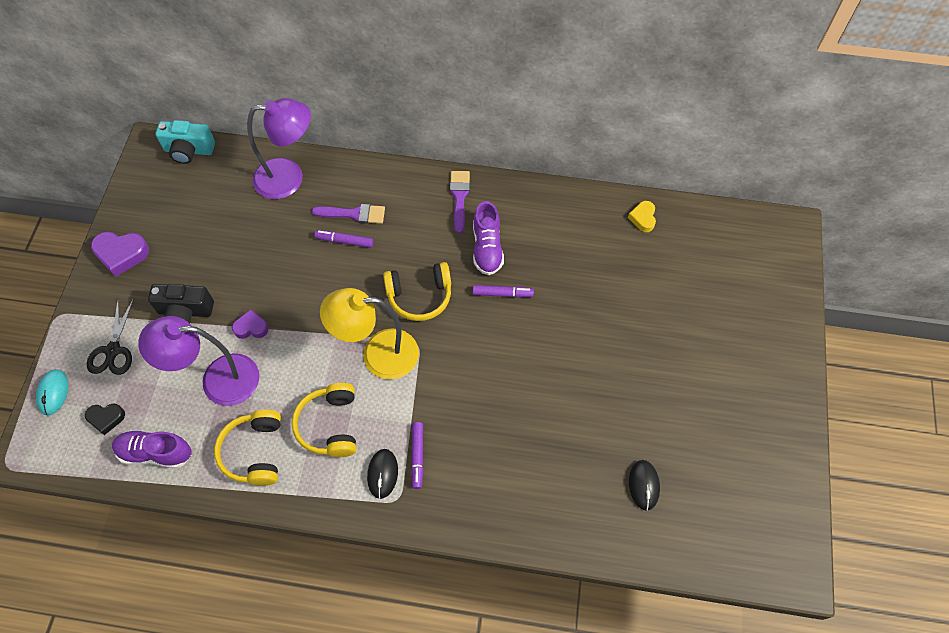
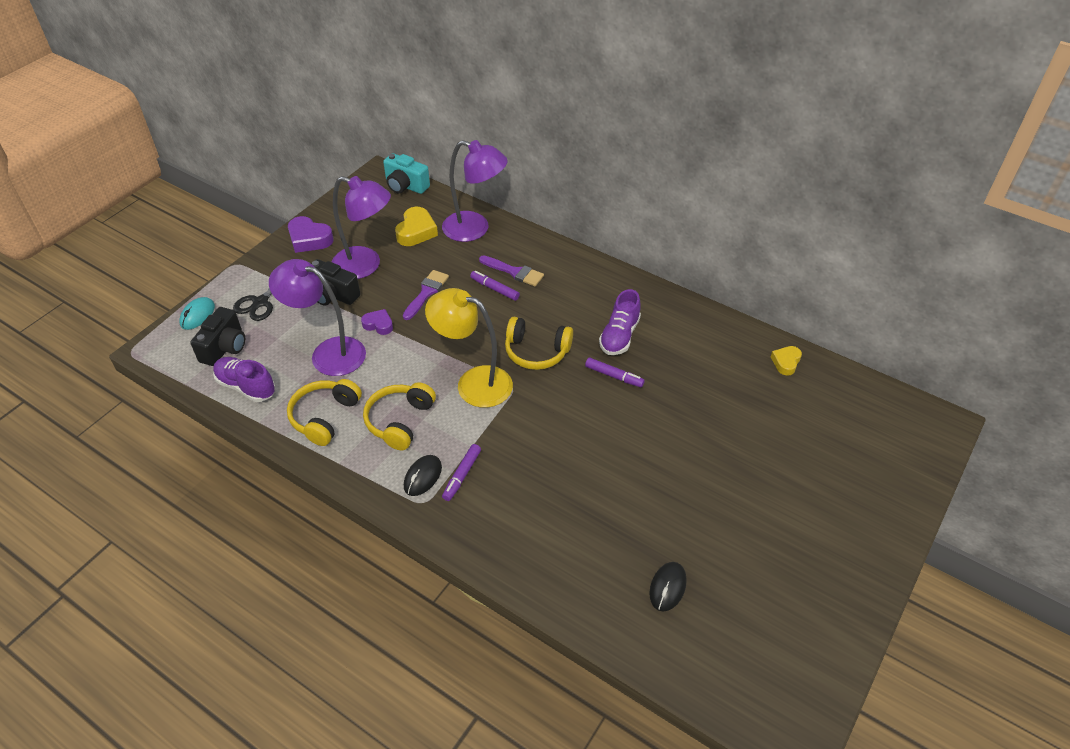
camera: 25 degrees right, 15 degrees down
black heart [85,404,125,435] -> black camera [190,307,245,366]
purple brush [450,171,470,233] -> purple brush moved to [403,270,449,320]
none -> purple lamp [332,176,391,279]
none -> yellow heart [395,207,438,246]

